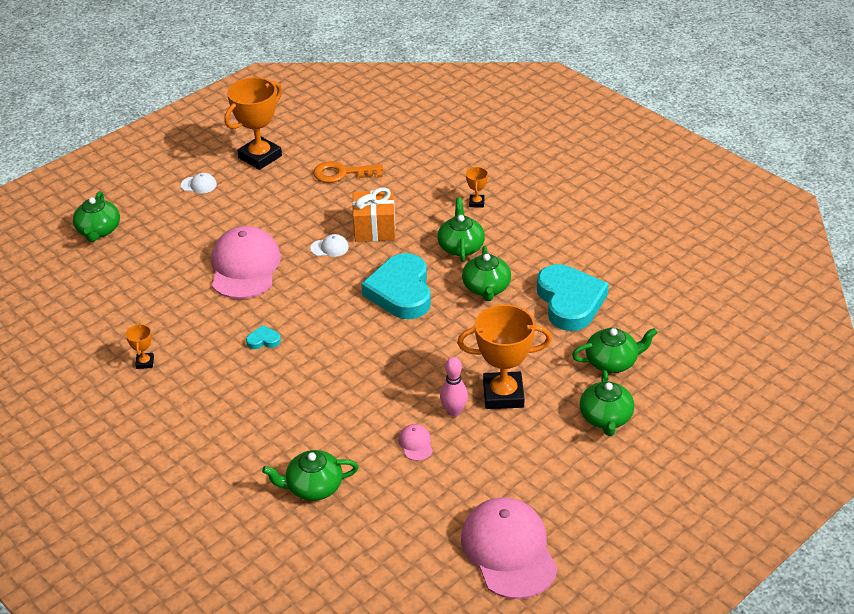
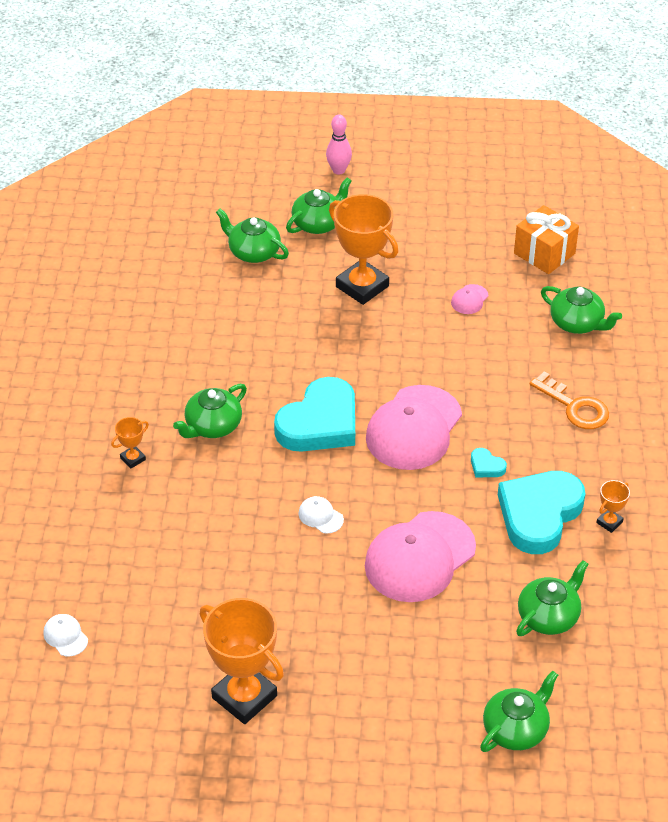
camera: 135 degrees left, 5 degrees up
white cap [181,173,217,194] -> white cap moved to [43,614,88,656]
orange trophy [224,77,282,170] -> orange trophy turned 45 degrees clockwise [200,598,284,724]
orange key [313,161,383,183] -> orange key moved to [530,371,609,429]
orange gift [352,187,395,242] -> orange gift moved to [514,205,579,274]
pink bowling pin [440,357,468,417] -> pink bowling pin moved to [326,115,352,174]
pink cap [461,497,558,599] -> pink cap moved to [366,385,462,470]
green teapot [462,246,511,301] -> green teapot moved to [516,560,588,636]
turquoise heart [537,264,609,331] -> turquoise heart moved to [498,471,586,554]

